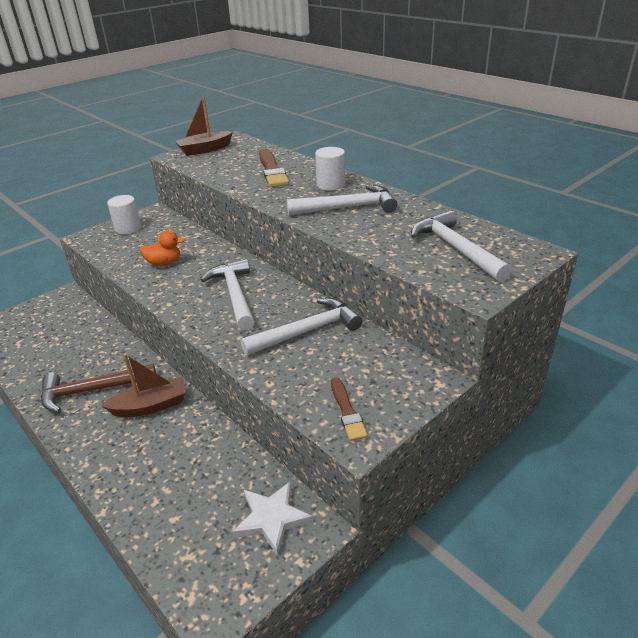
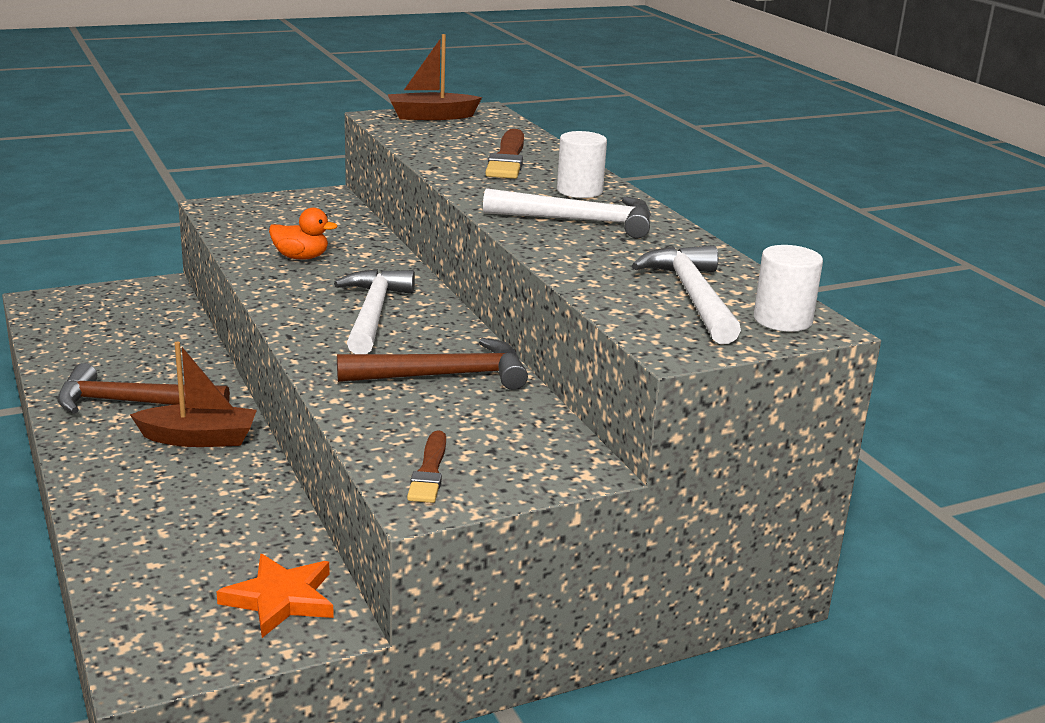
camera: 15 degrees right, 10 degrees down
white cylinder [107,195,141,234] -> white cylinder moved to [754,245,823,332]
white star [232,482,313,556] -> orange star [216,554,334,638]
white hammer [240,298,362,355] -> brown hammer [337,338,528,390]

